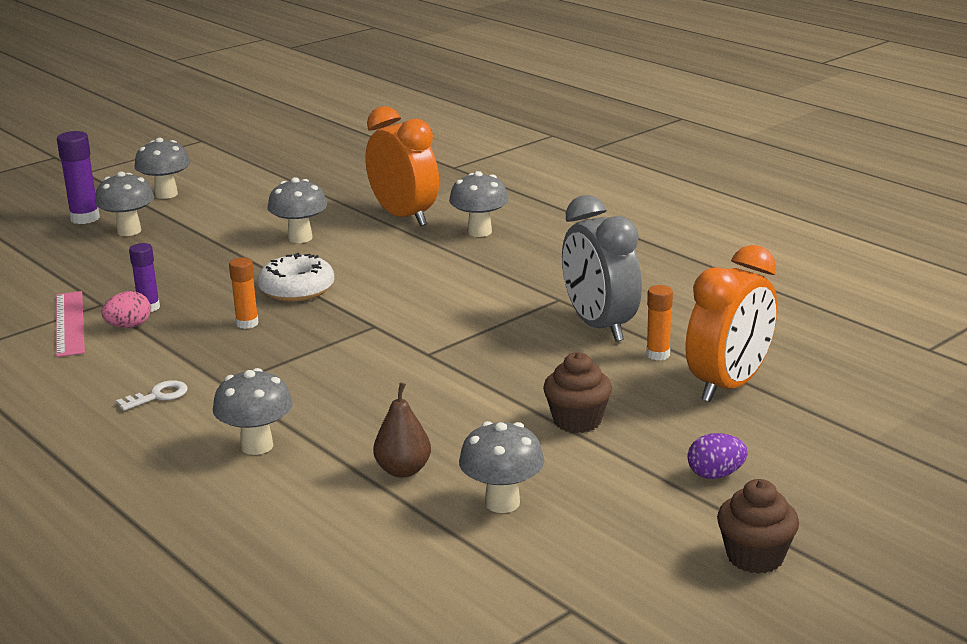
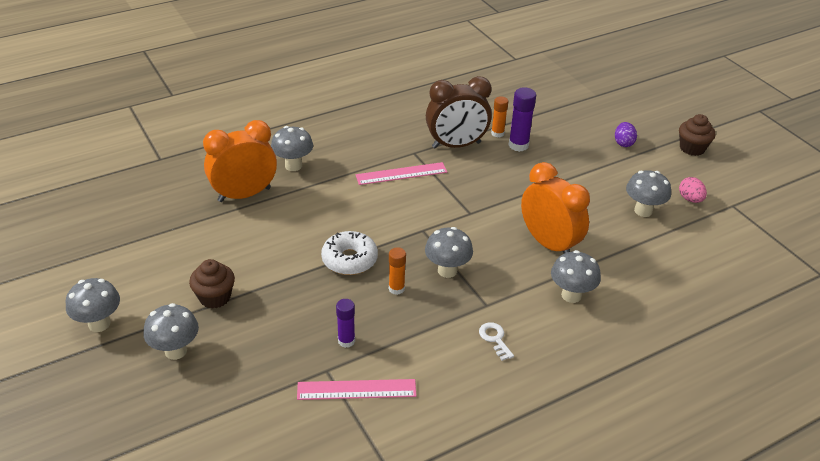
camera: 80 degrees left, 15 degrees up
purple glue stick [57,131,100,224] -> purple glue stick moved to [509,87,536,152]
pink egg [101,291,151,328] -> pink egg moved to [679,177,707,203]
grey mushroom [268,177,327,243] -> grey mushroom moved to [425,227,473,278]
brown pear [373,382,431,478] -> none
brown cupcake [543,352,612,433] -> brown cupcake moved to [189,259,235,309]
grey clock [562,195,642,342] -> brown clock [426,76,492,149]
orange clock [685,245,777,402] -> orange clock moved to [521,162,590,254]
none -> pink ruler [356,162,447,185]

